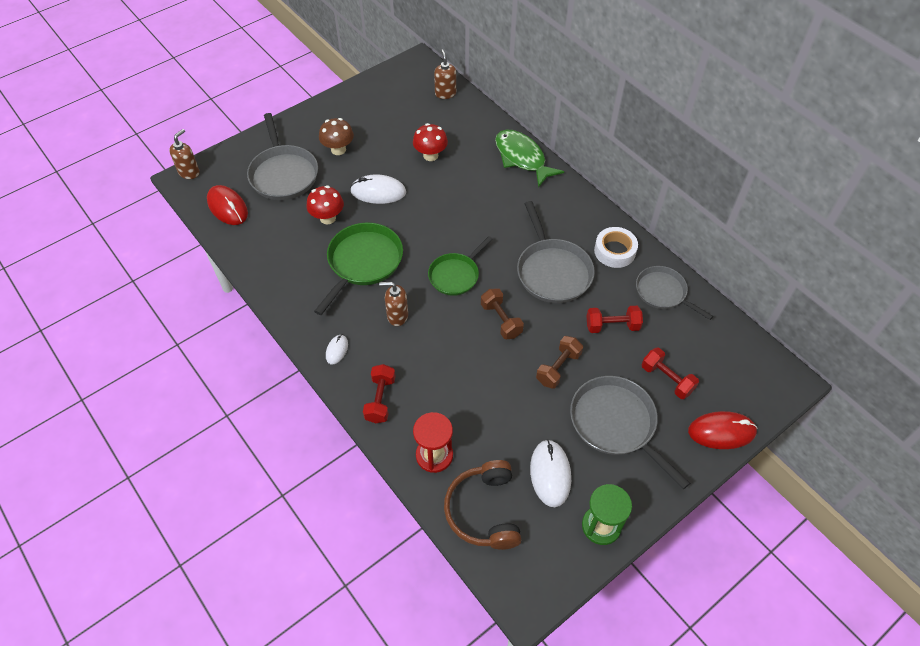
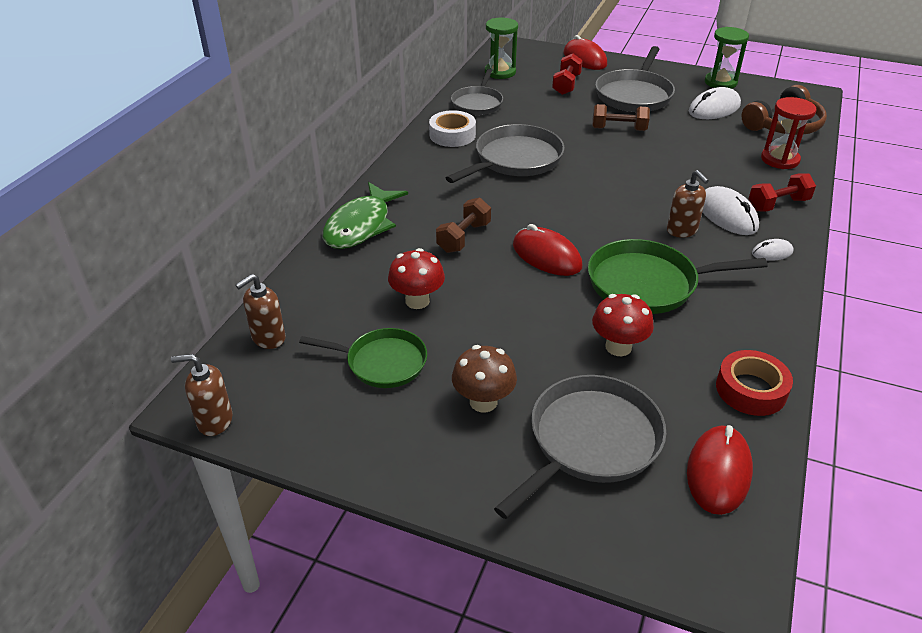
camera: 120 degrees left, 15 degrees down
brown soap dispenser [169,129,200,179] -> brown soap dispenser moved to [171,354,233,436]
white mouse [350,174,406,204] -> white mouse moved to [702,186,759,235]
green pan [428,236,493,296] -> green pan moved to [299,328,427,388]
brown dumbbell [481,288,524,339] -> brown dumbbell moved to [436,197,491,253]
red dumbbell [587,306,643,333] -> none
none -> green hourglass [485,18,518,79]
none -> red mouse [513,224,582,276]
none -> red tape [716,350,793,416]

